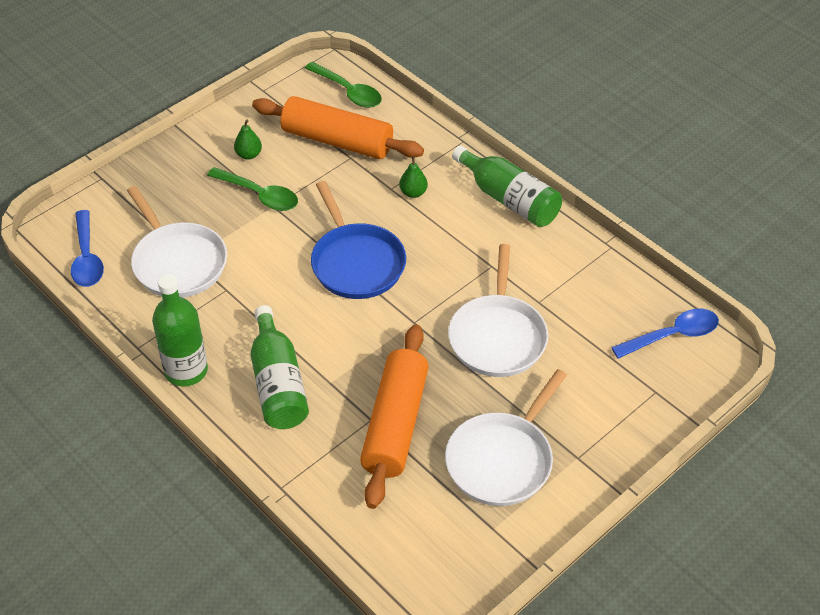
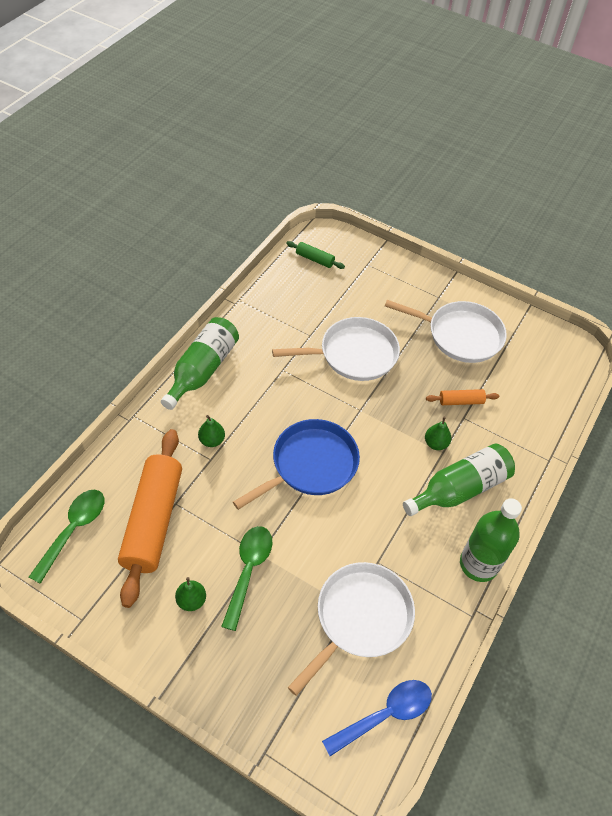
camera: 110 degrees left, 5 degrees up
orange rolling pin [360,324,429,509] -> orange rolling pin [426,389,499,405], size x0.44
blue spoon [611,309,719,359] -> green rolling pin [286,241,345,269]
none -> green pear [425,417,451,450]

